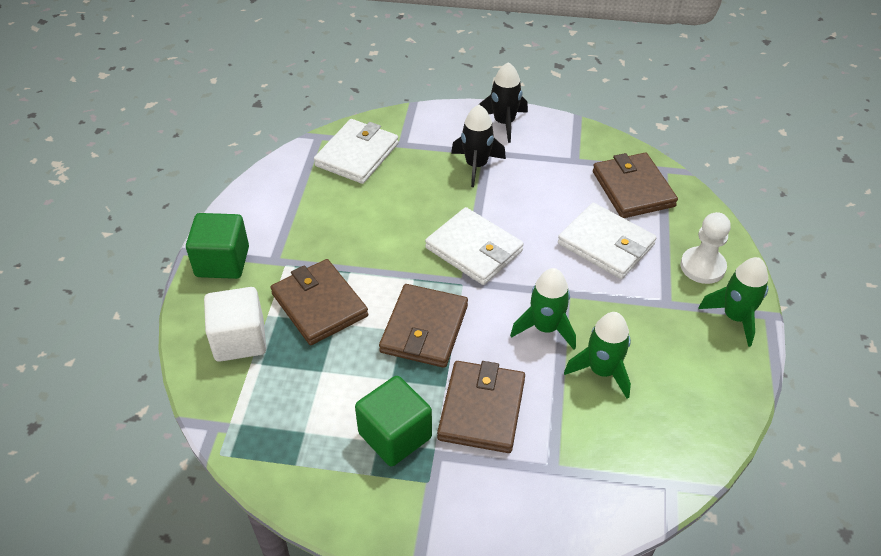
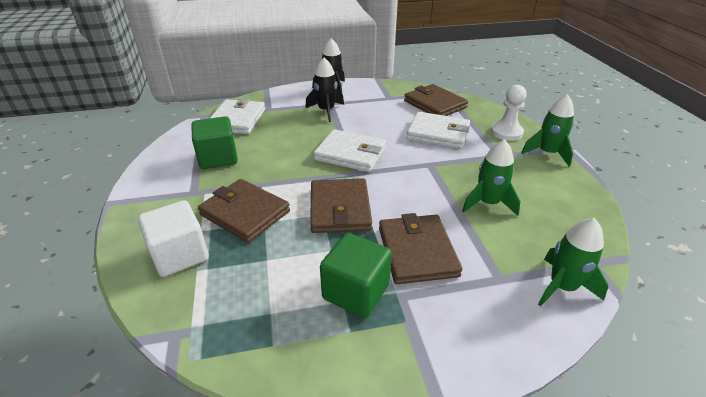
camera: 20 degrees left, 10 degrees down
green cube [186,213,249,279] -> green cube moved to [191,116,238,169]
green rocket [510,268,576,349] -> green rocket moved to [538,218,608,306]

